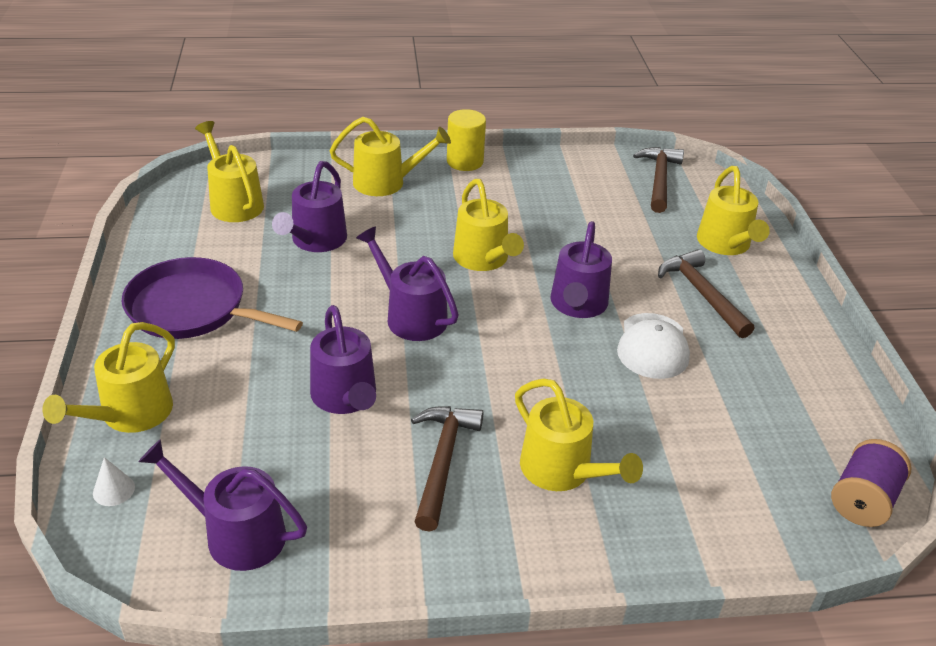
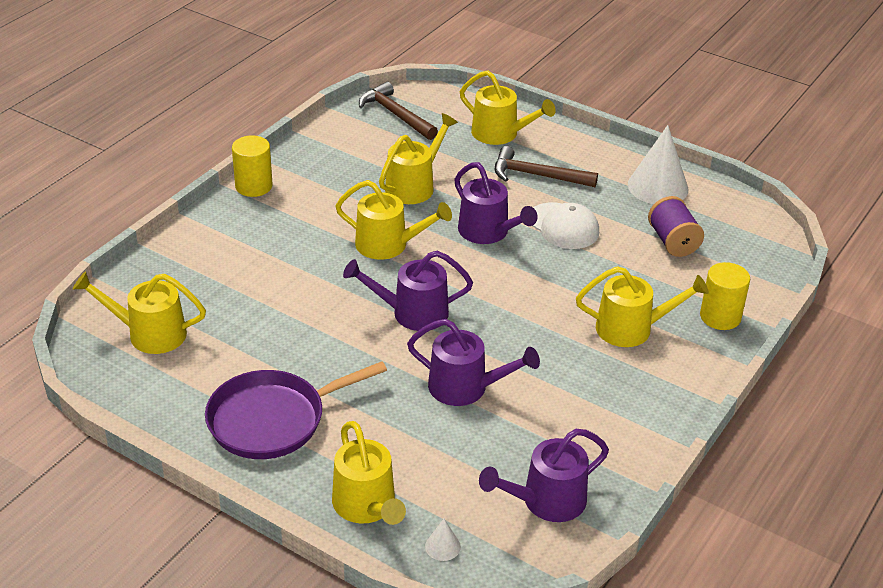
camera: 50 degrees left, 0 degrees up
purple watering can [272,161,347,252] -> none
yellow watering can [330,117,451,196] -> yellow watering can moved to [379,113,458,204]
brown hammer [411,406,484,532] -> none
purple spool [831,439,912,527] -> purple spool moved to [648,196,704,257]
none -> white cone [628,125,688,204]
none -> yellow cylinder [700,262,750,330]

